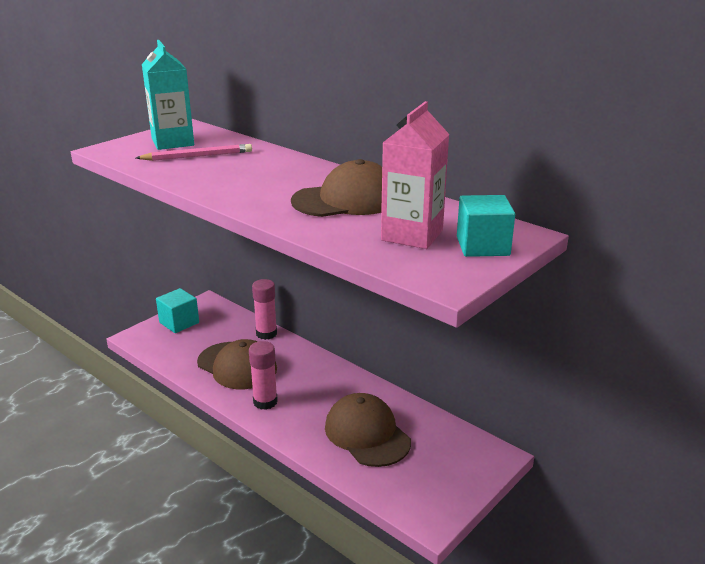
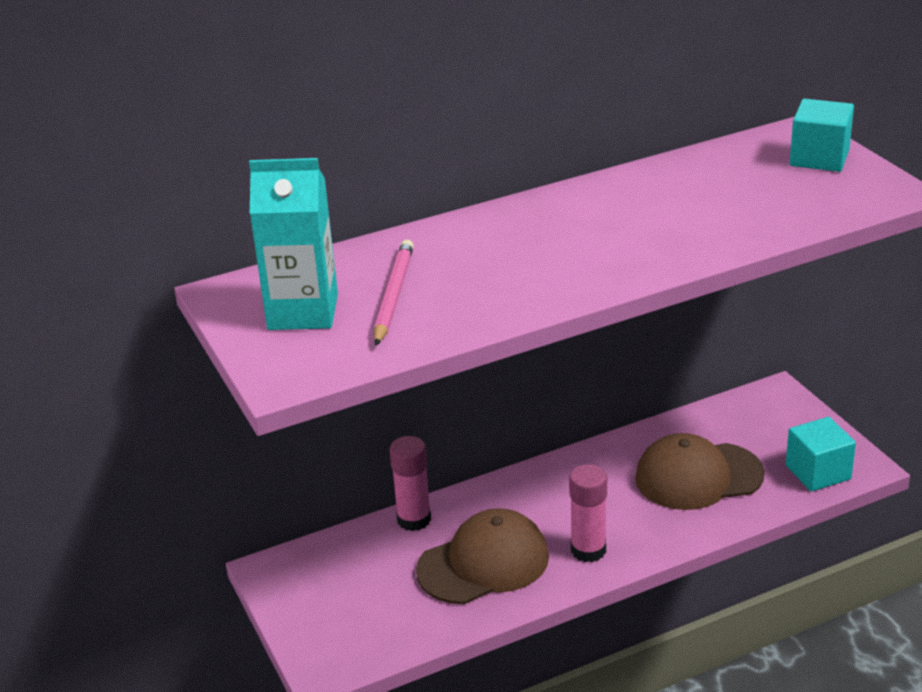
camera: 65 degrees left, 5 degrees up
turquoise cube [156,288,199,333] -> turquoise cube moved to [786,417,856,492]
brown cap [291,159,382,217] -> none
pink carton [381,101,449,249] -> none

